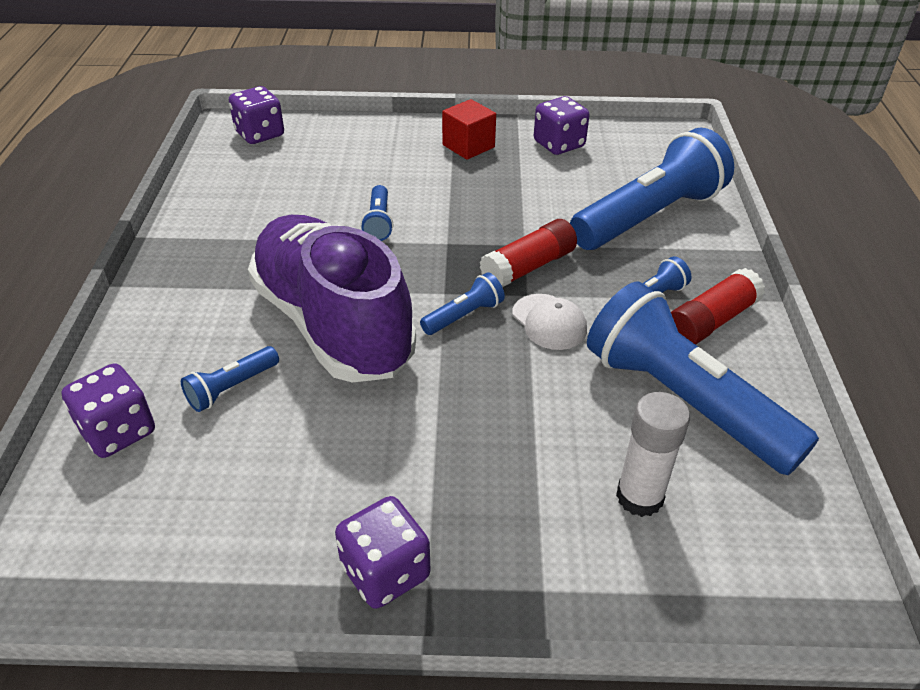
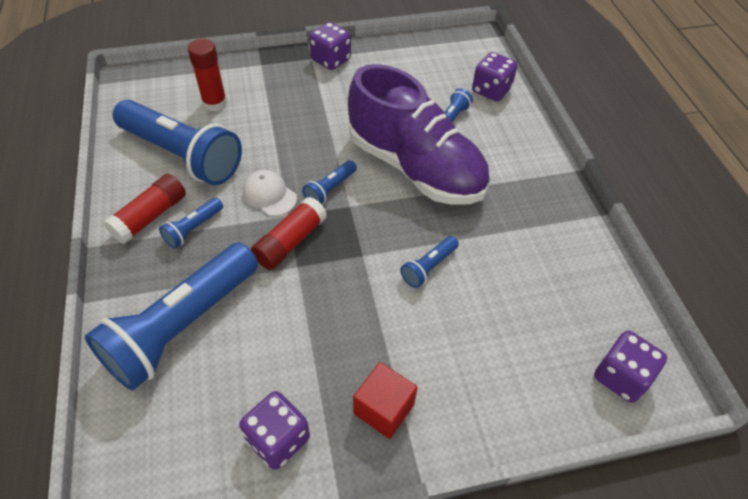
camera: 165 degrees right, 10 degrees up
blue flashlight [361,185,393,241] -> blue flashlight turned 120 degrees counterclockwise [400,236,459,288]
white glue stick [616,392,690,517] -> red glue stick [188,39,227,112]

